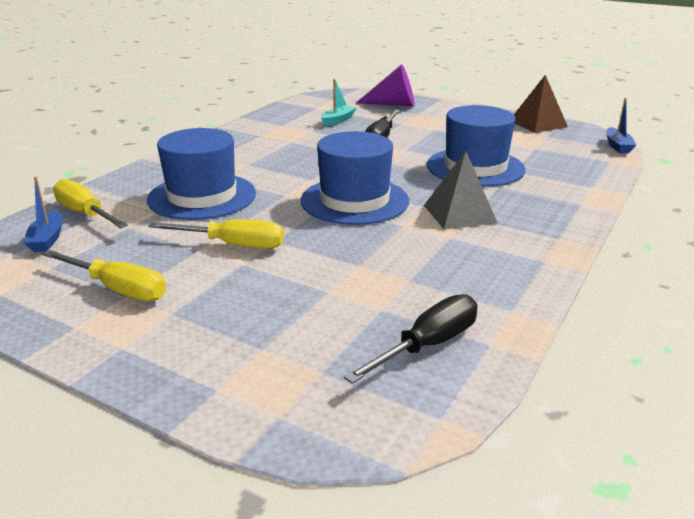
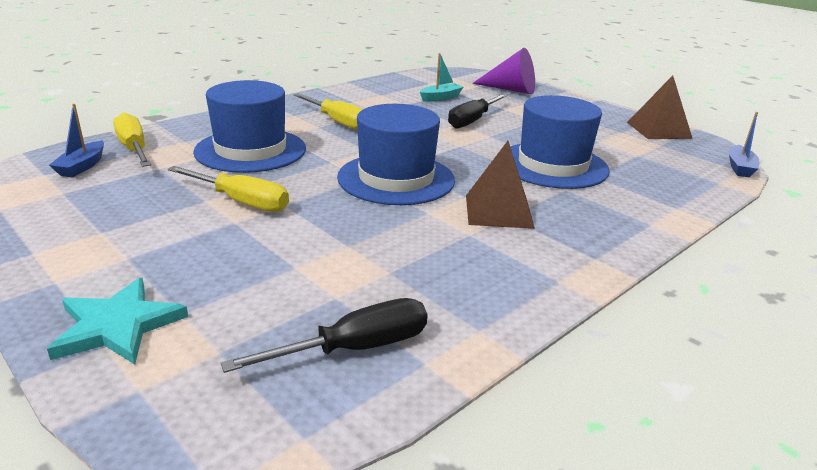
camera: 15 degrees right, 0 degrees up
yellow screwdriver [43,250,166,301] -> yellow screwdriver moved to [293,93,363,130]
grey pyramid [424,151,498,230] -> brown pyramid [466,141,535,229]
none -> turquoise star [47,278,188,365]

